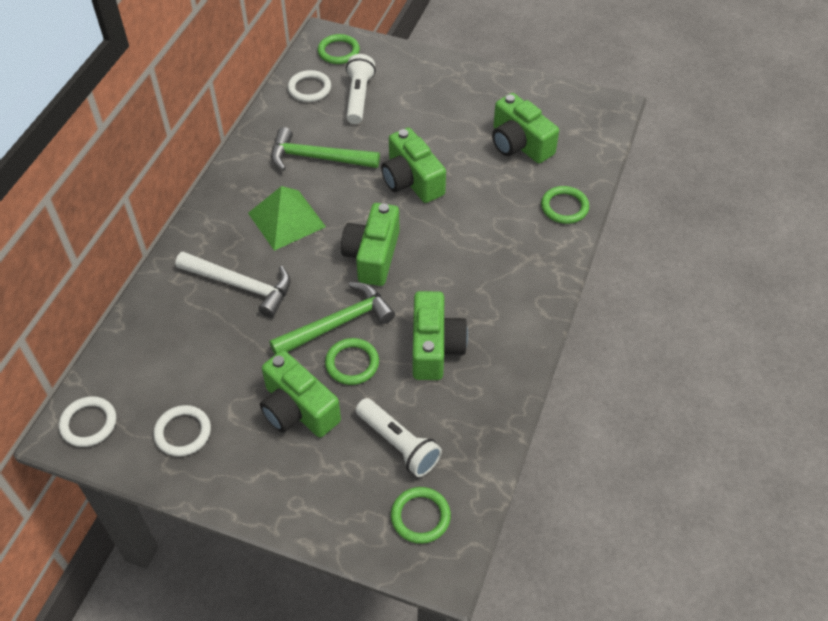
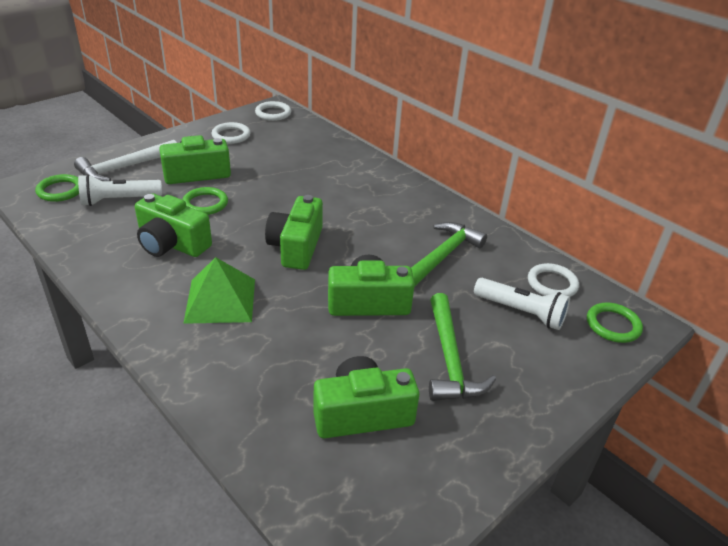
camera: 115 degrees right, 15 degrees down
white hammer [176,252,291,318] -> white hammer moved to [74,140,177,181]
green pyramid [248,186,326,251] -> green pyramid moved to [183,257,255,324]
green hammer [269,282,395,355] -> green hammer moved to [429,293,496,401]
green camera [341,203,399,286] -> green camera turned 120 degrees counterclockwise [265,195,323,270]
green ring [541,186,589,224] -> none

